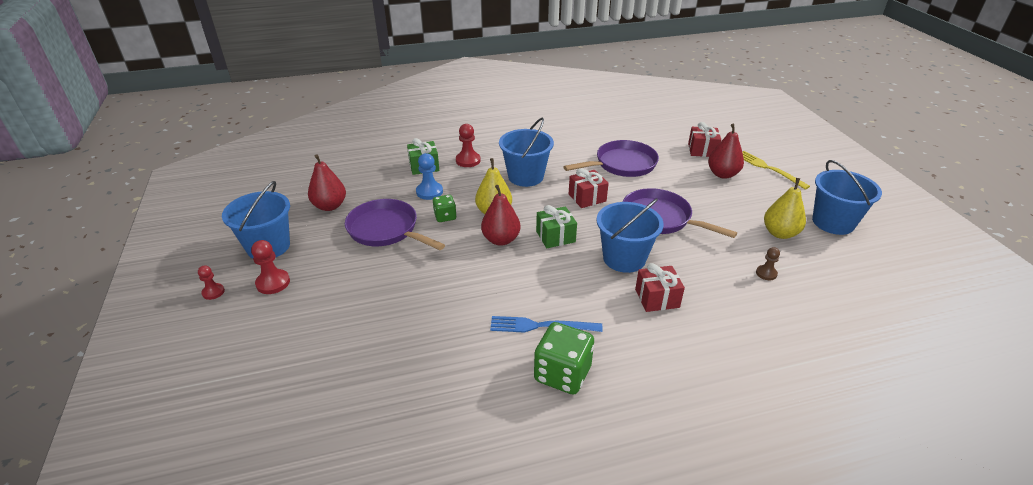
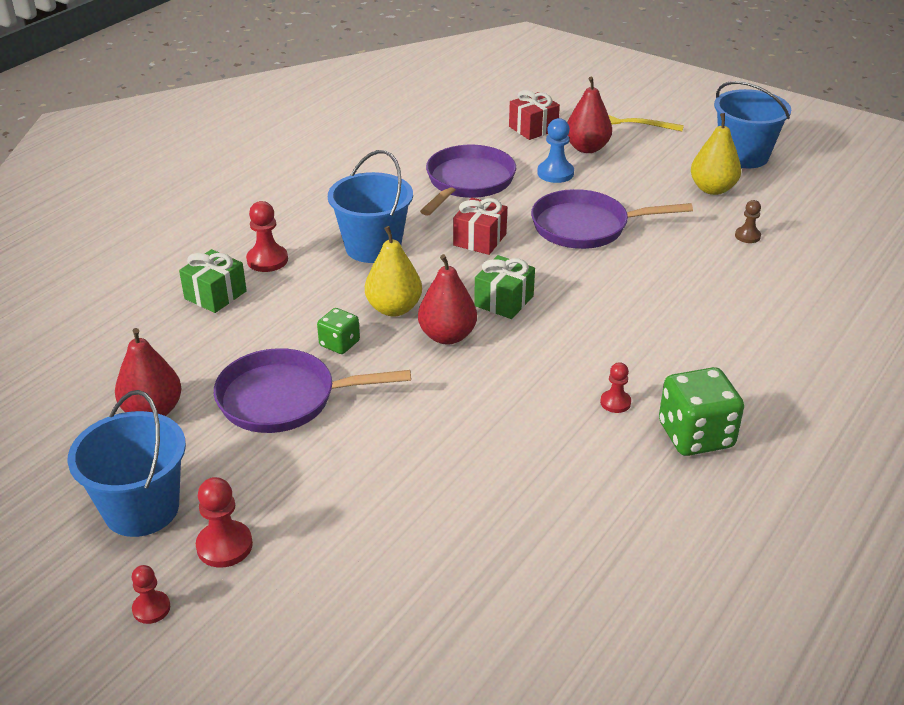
camera: 40 degrees left, 0 degrees up
blue pawn [416,153,443,200] -> blue pawn moved to [537,118,574,183]
blue fork [490,316,603,333] -> red pawn [600,362,631,413]
blue bucket [597,198,664,273] -> none
red gift [635,263,685,312] -> none

